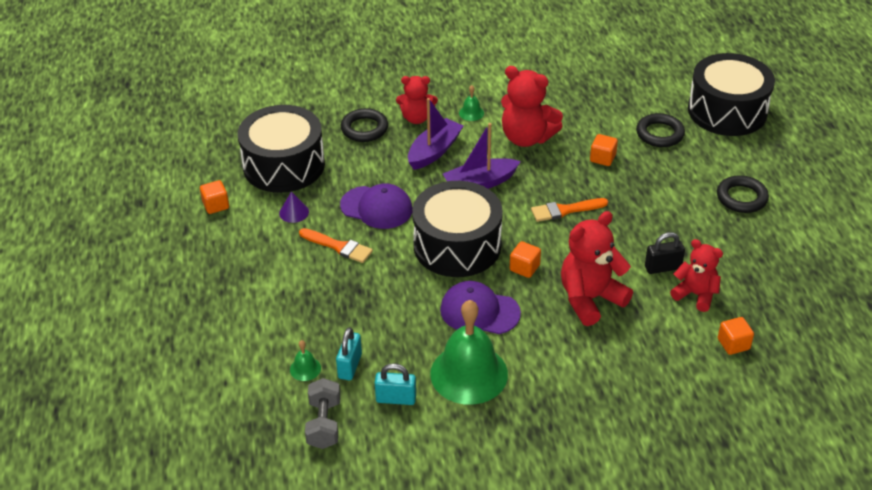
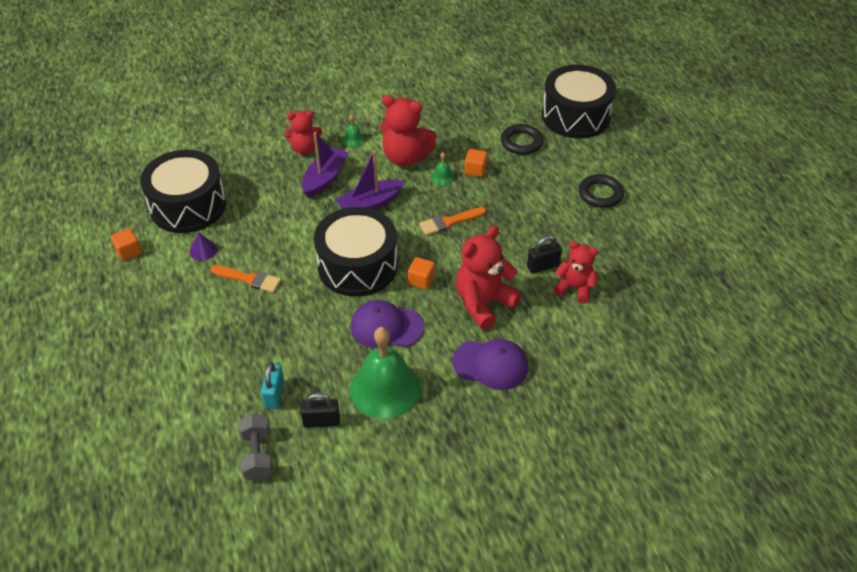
camera: 10 degrees left, 5 degrees up
green bell [290,340,321,381] -> green bell moved to [431,152,454,185]
purple cap [340,183,412,229] -> purple cap moved to [452,339,528,390]
black ring [341,108,388,142] -> none
turquoise padlock [375,363,416,405] -> black padlock [300,393,340,428]
orange cube [718,317,754,355] -> none

